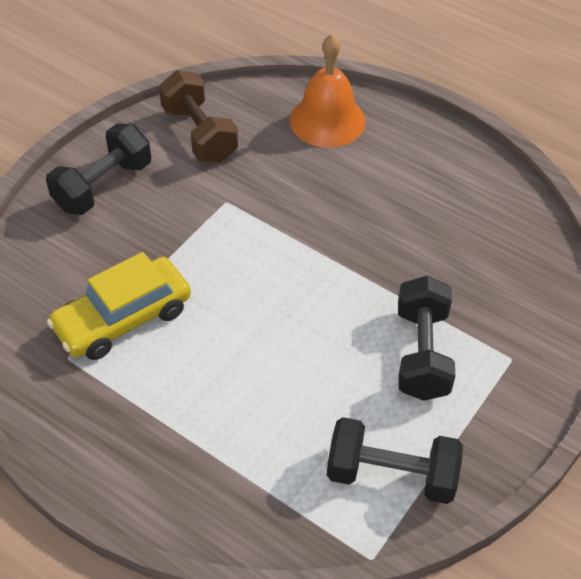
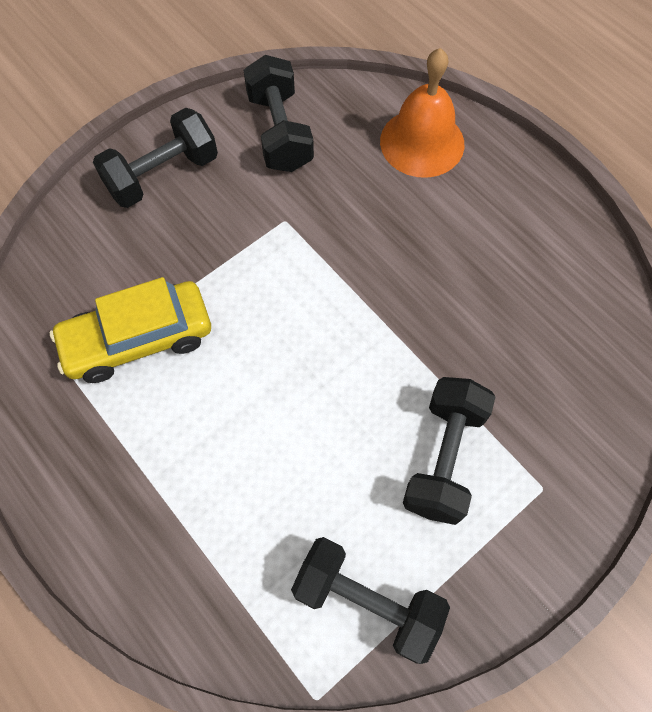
camera: 15 degrees right, 15 degrees up
brown dumbbell [159,70,238,163] -> black dumbbell [243,55,314,172]

